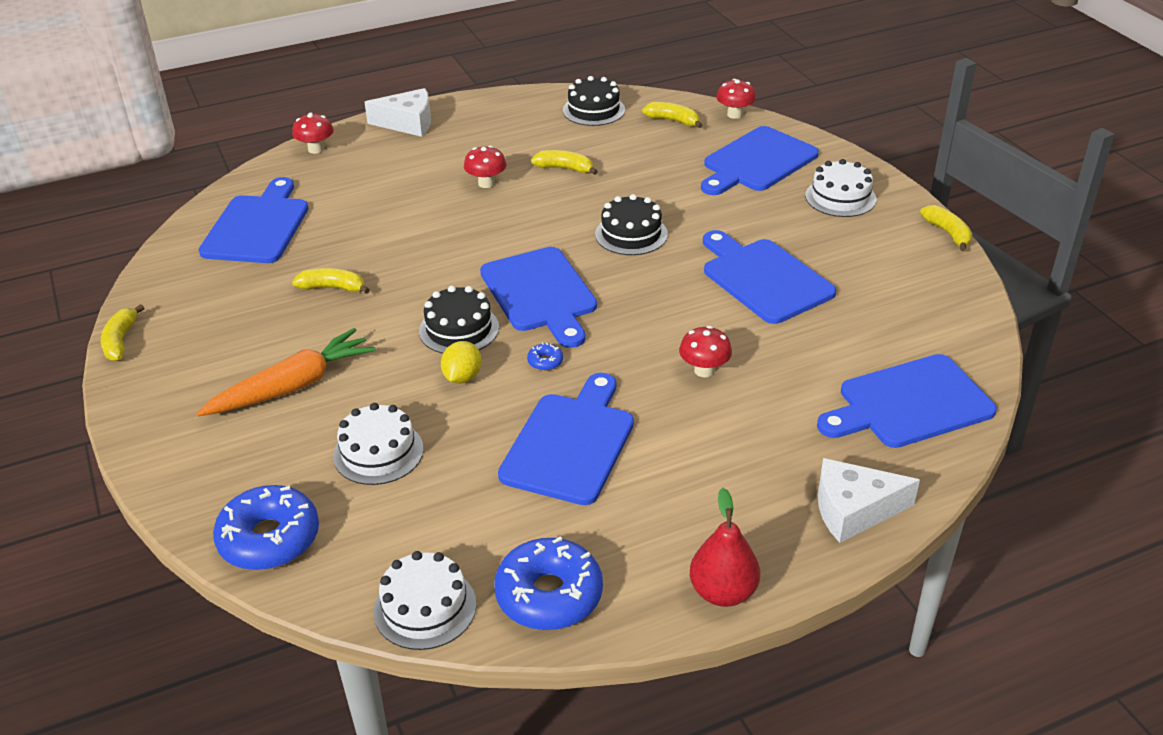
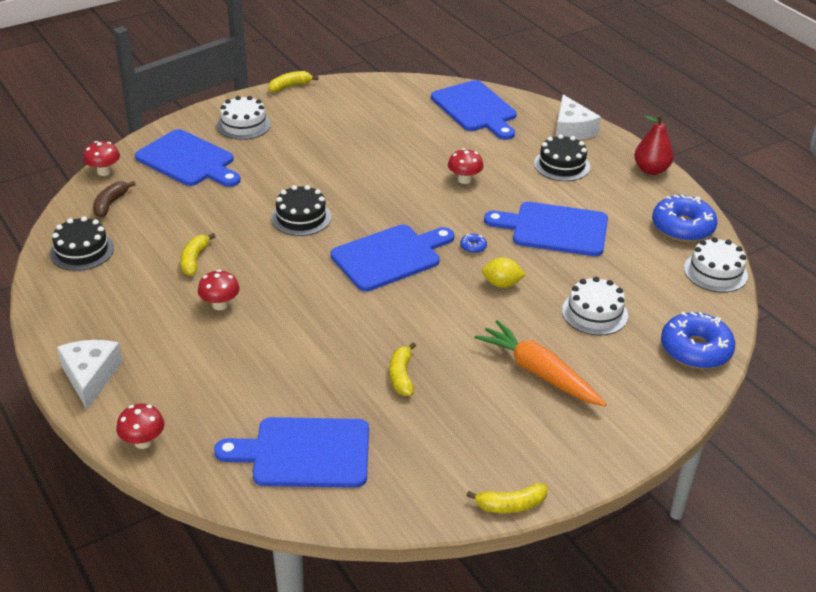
camera: 100 degrees left, 0 degrees up
black cake [419,286,499,354] -> black cake moved to [534,134,590,181]
yellow banana [642,102,703,128] -> brown banana [93,181,136,218]
blue cutting board [703,230,836,324] -> none

